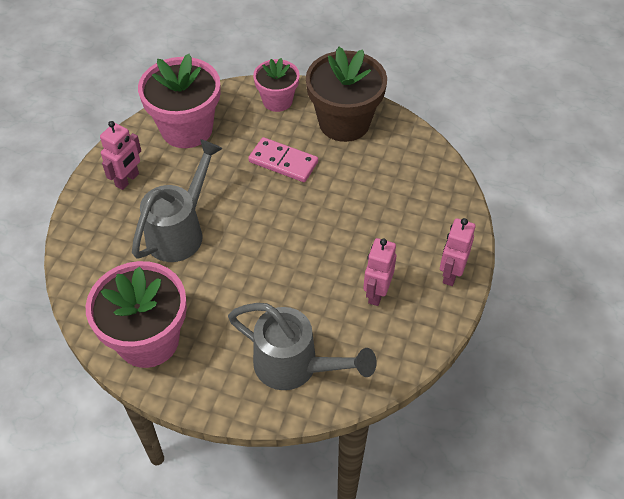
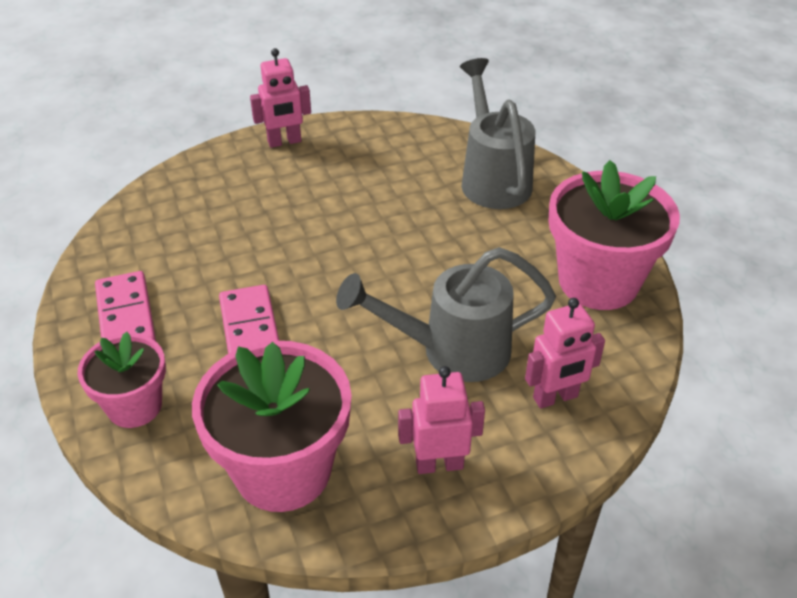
camera: 130 degrees left, 10 degrees down
brown flower pot [306,47,387,142] -> pink domino [95,271,156,341]
pink robot [363,238,396,306] -> pink robot moved to [525,298,605,409]

